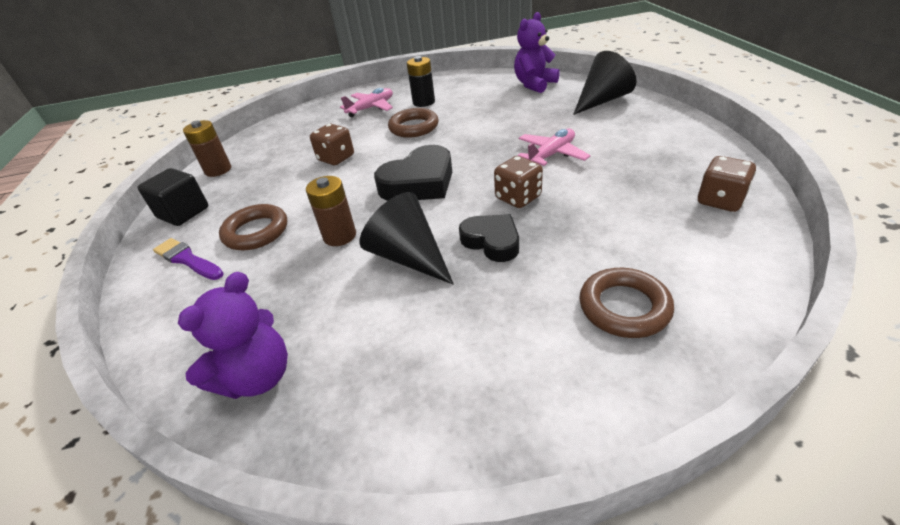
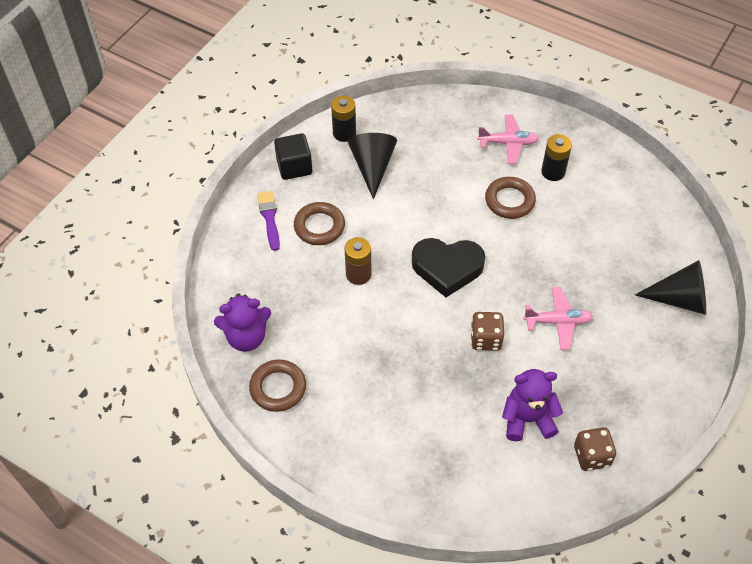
camera: 40 degrees right, 15 degrees up
brown battery [183,120,231,177] -> black battery [331,96,356,142]
brown dice [310,124,354,165] -> none
black cone [359,192,454,285] -> black cone moved to [348,133,397,199]
black heart [459,214,519,262] -> none
purple teddy bear [514,12,560,93] -> purple teddy bear moved to [502,369,563,441]
brown ring [579,268,674,338] -> brown ring moved to [249,359,306,412]

